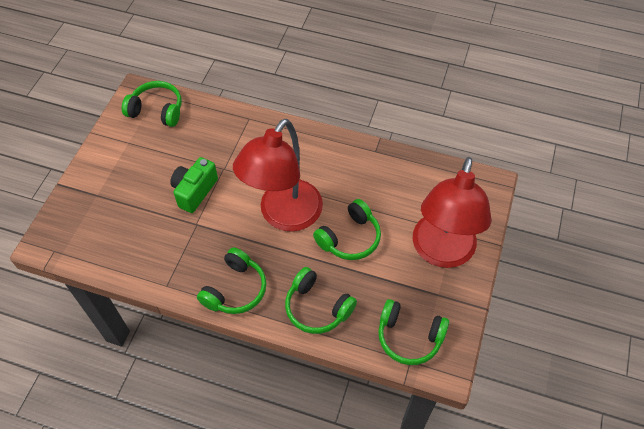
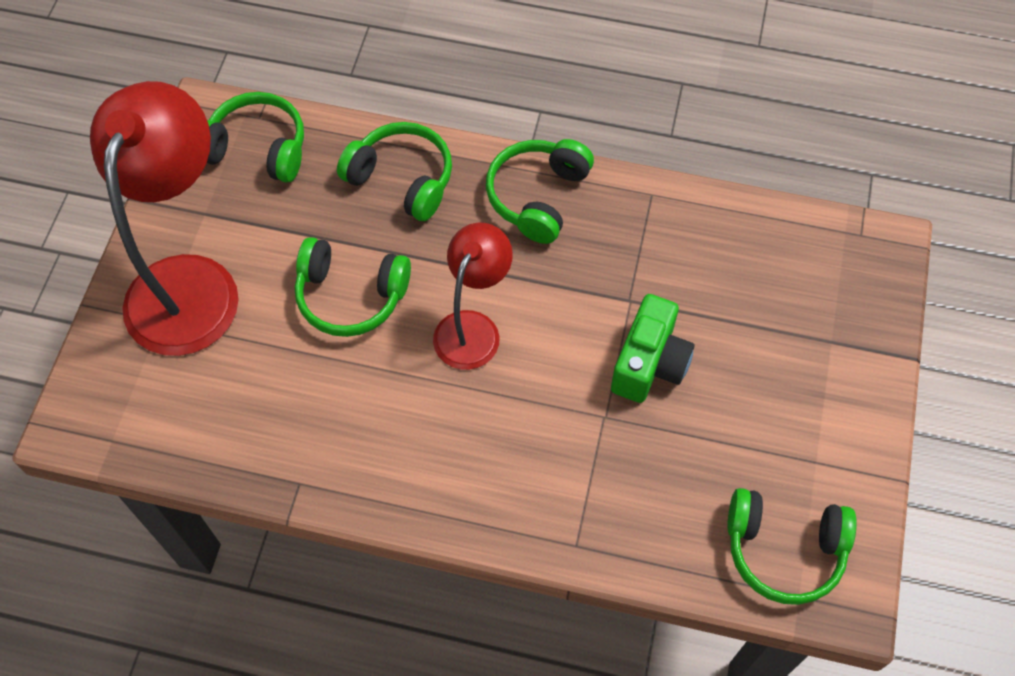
camera: 175 degrees right, 5 degrees up
red lamp [233,119,323,232] -> red lamp [433,223,513,370], size x0.57
green headphones [313,199,381,260] -> green headphones turned 120 degrees counterclockwise [295,237,411,337]

